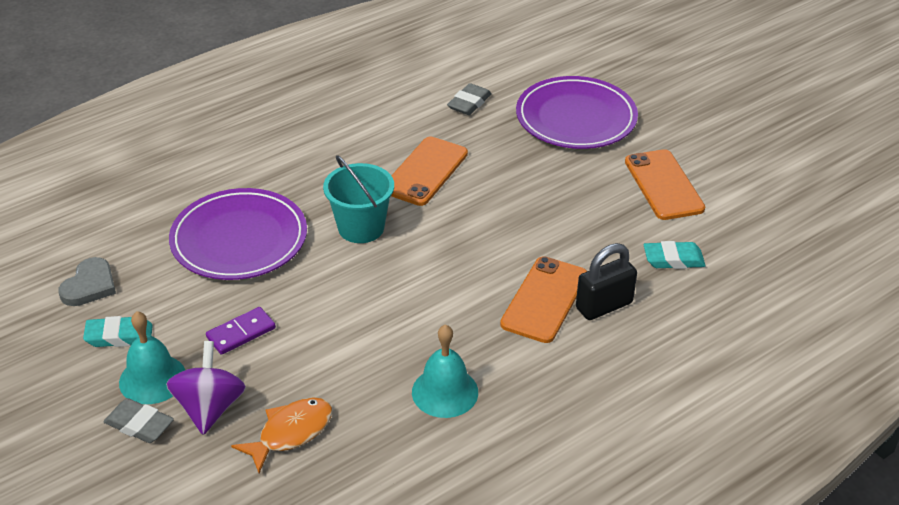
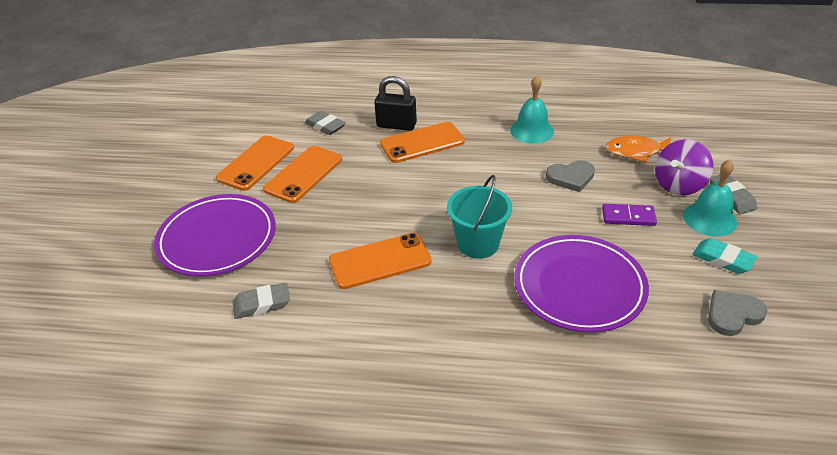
camera: 135 degrees left, 0 degrees up
turquoise eraser [644,241,706,269] -> grey eraser [305,111,346,135]
none -> orange phone [263,146,342,203]
none -> grey heart [546,160,595,192]

